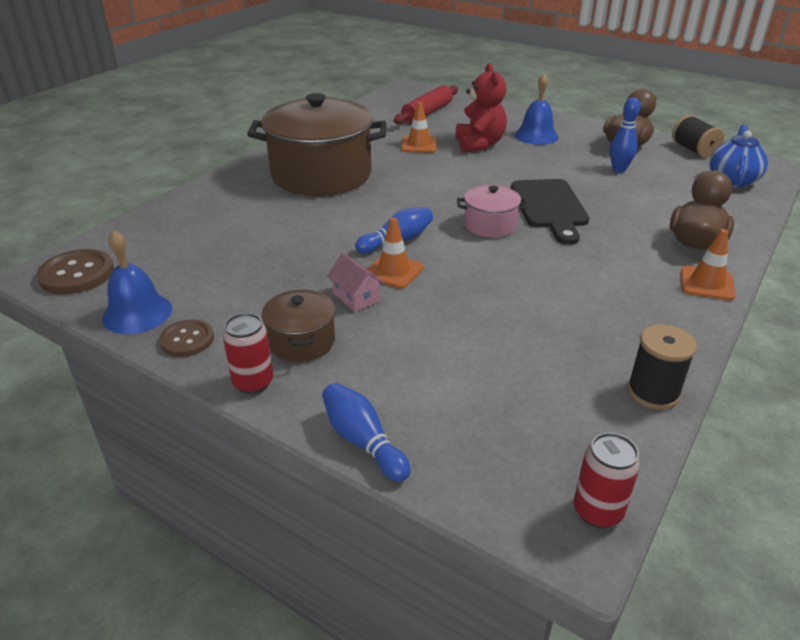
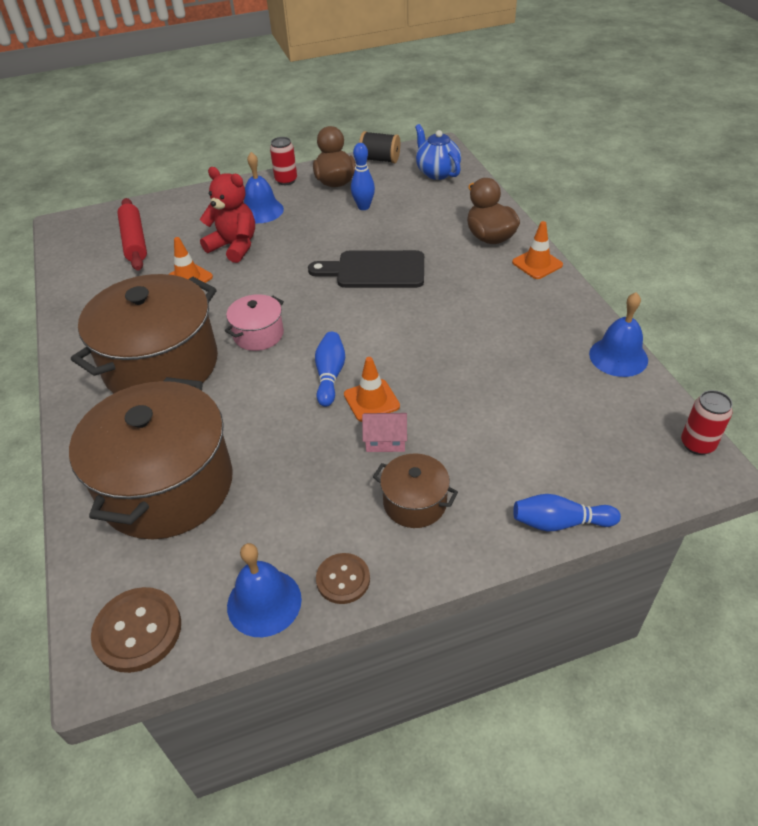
camera: 50 degrees left, 10 degrees up
red can [223,313,273,394] -> red can moved to [270,137,297,185]
pink pot [457,185,528,238] -> pink pot moved to [225,294,284,351]
black cutting board [511,179,589,245] -> black cutting board turned 150 degrees clockwise [308,250,424,288]
black spool [627,324,697,410] -> blue bell [589,292,648,377]
none -> brown pot [69,377,233,539]

